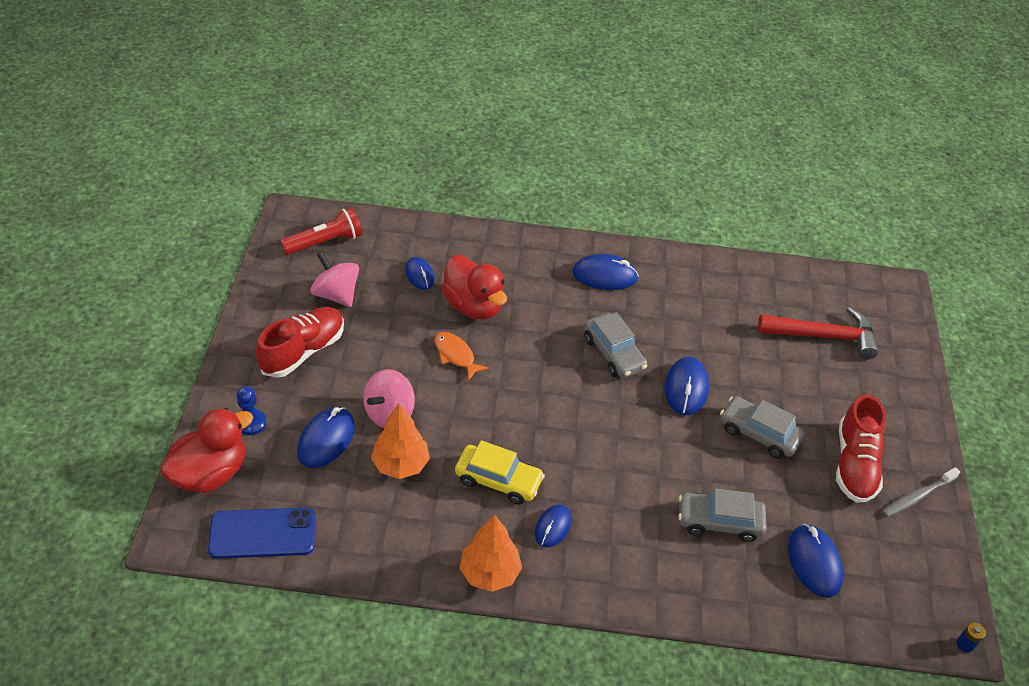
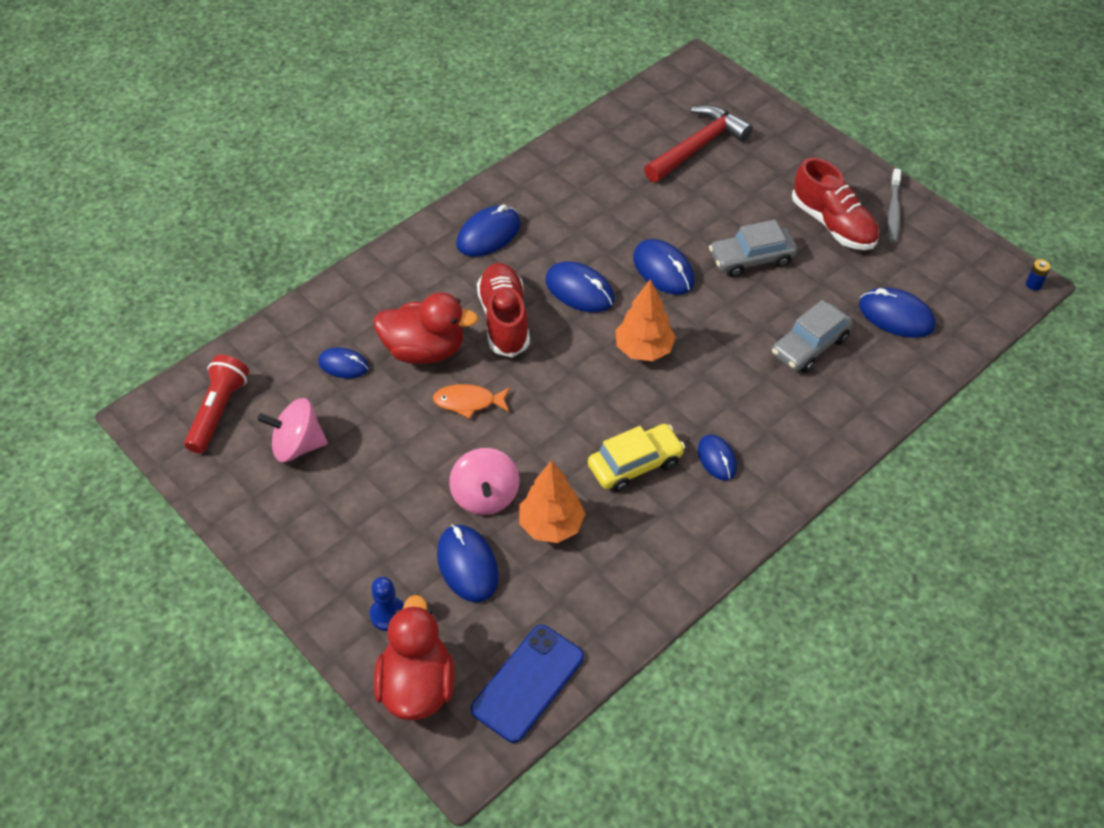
camera: 45 degrees left, 5 degrees up
red shoe [256,307,344,378] -> red shoe moved to [477,263,530,357]
orange tree [459,515,522,592] -> orange tree moved to [615,279,676,361]
grey car [584,312,647,378] -> blue mouse [545,261,614,313]

